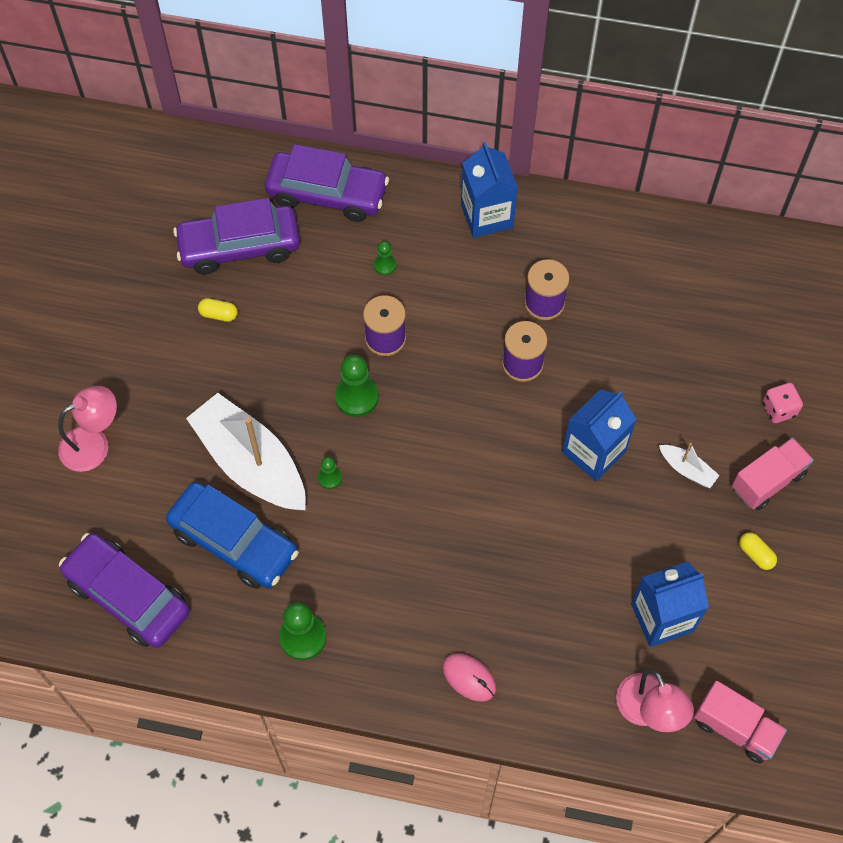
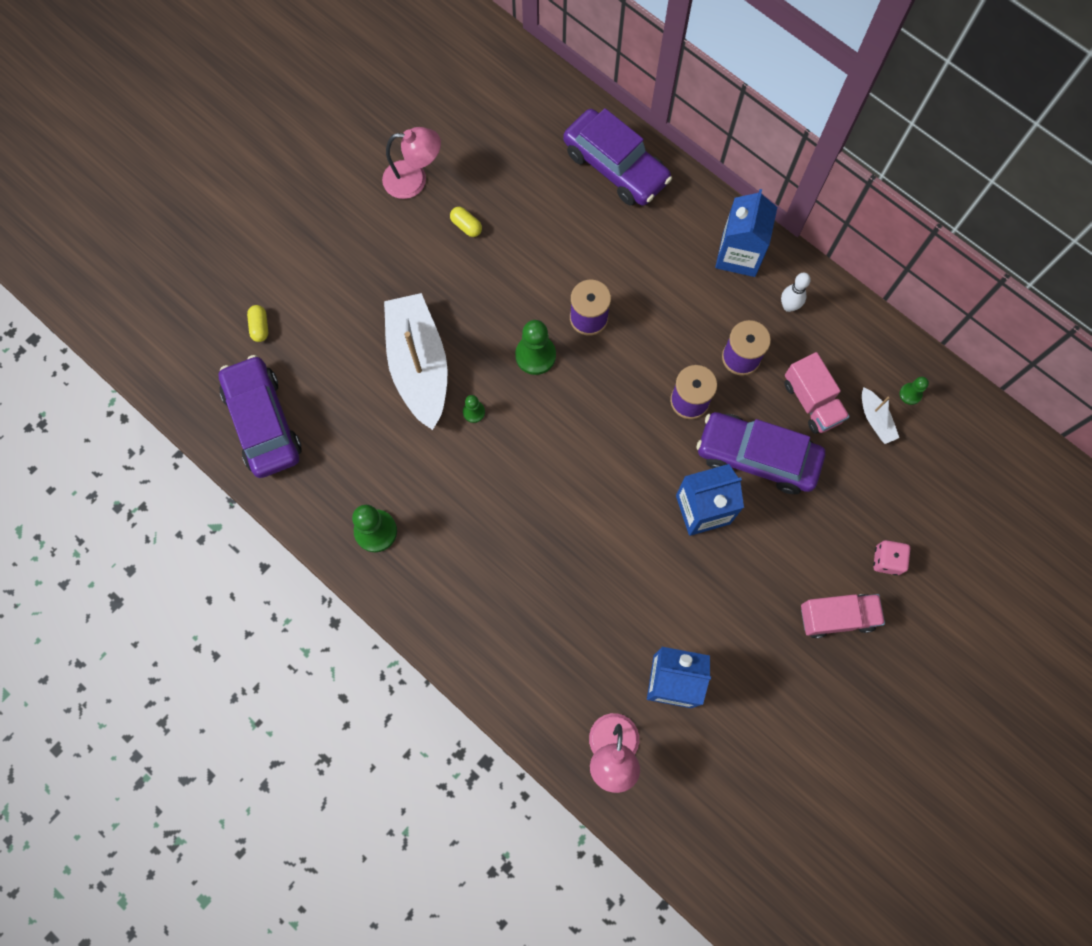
camera: 30 degrees right, 10 degrees up
pink lamp [58,386,117,472] -> pink lamp moved to [382,127,441,199]
blue car [166,482,299,589] -> none
purple car [173,198,300,275] -> purple car moved to [696,412,825,494]
green pawn [374,241,396,275] -> green pawn moved to [900,377,929,405]
pink mouse [442,653,496,702] -> none
white boat [659,443,720,488] -> white boat moved to [862,387,899,444]
pink truck [694,681,787,763] -> pink truck moved to [784,352,850,434]
yellow capsule [739,532,777,570] -> yellow capsule moved to [247,305,268,342]
none -> white bowling pin [781,273,811,312]

